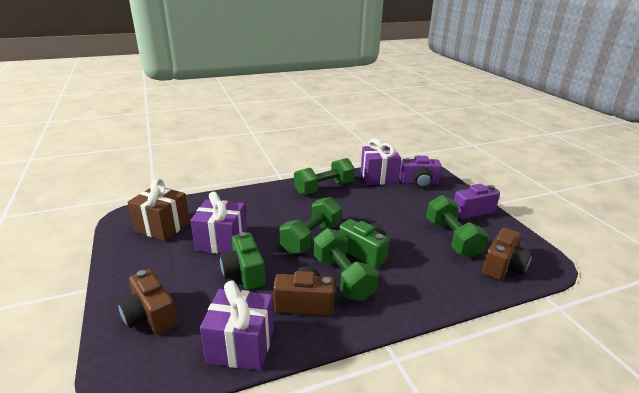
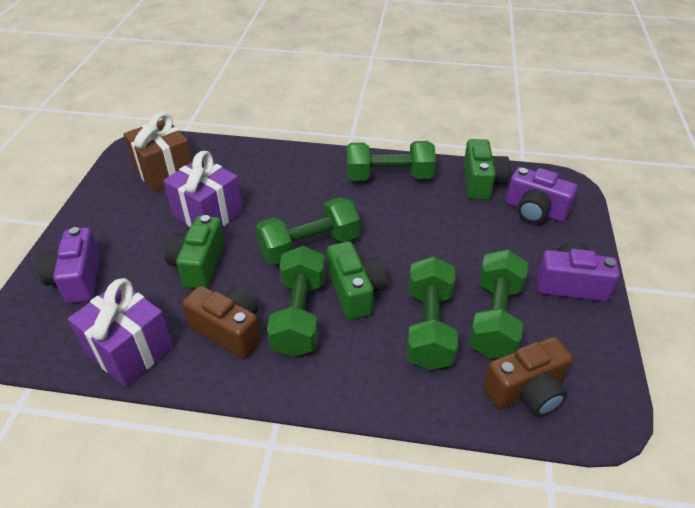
camera: 30 degrees right, 15 degrees up
brown camera [118,269,178,335] -> purple camera [38,227,100,303]
purple gift [361,138,401,185] -> green camera [463,139,510,200]
none -> green dumbbell [407,256,458,371]

